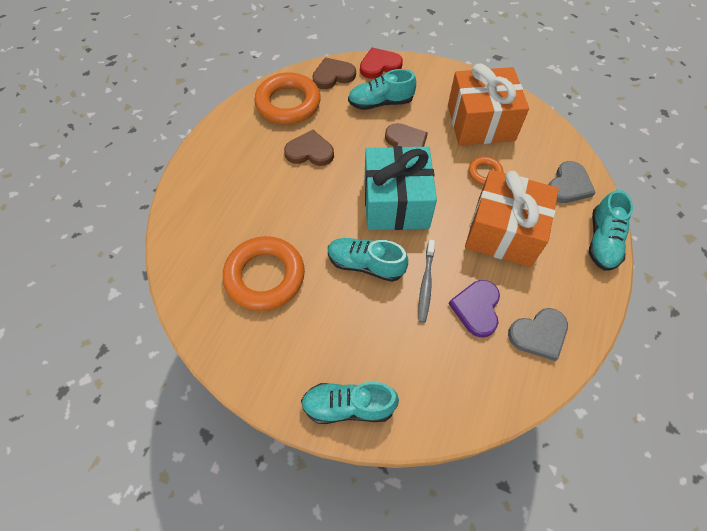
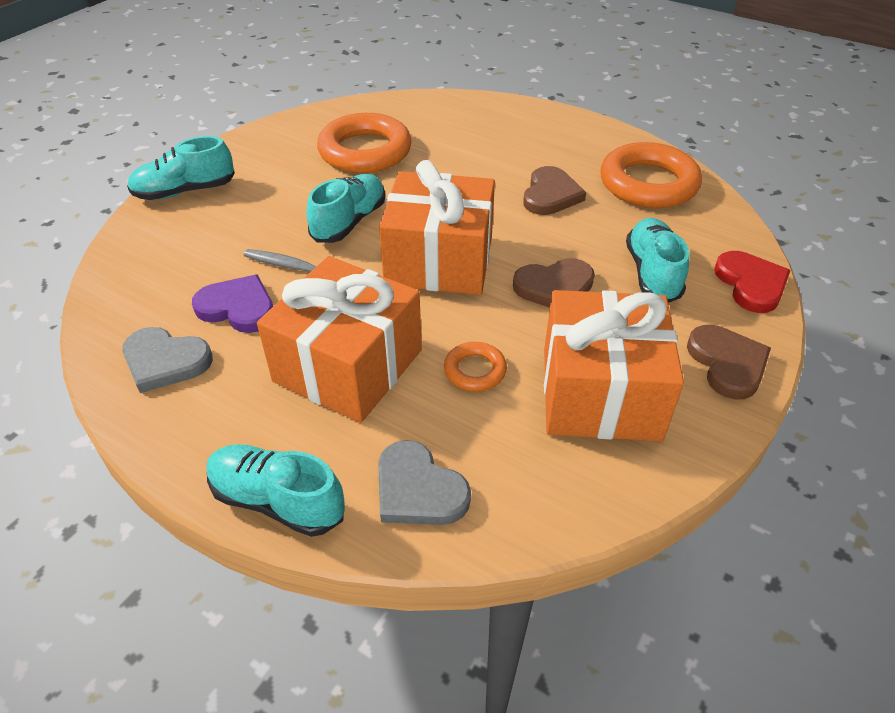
camera: 100 degrees right, 15 degrees down
turquoise shoe [301,381,399,424] -> turquoise shoe turned 120 degrees counterclockwise [127,136,235,200]
brown heart [312,57,356,89] -> brown heart moved to [687,325,771,400]
turquoise gift [365,146,437,230] -> orange gift [379,160,495,295]
grey heart [508,308,568,361] -> grey heart turned 60 degrees counterclockwise [122,327,213,393]

